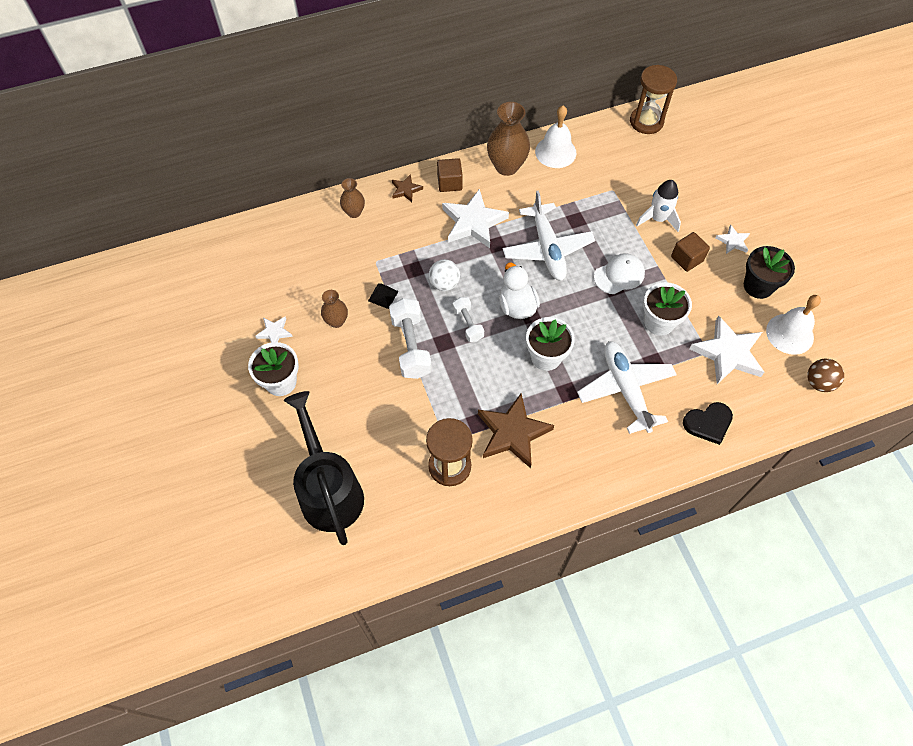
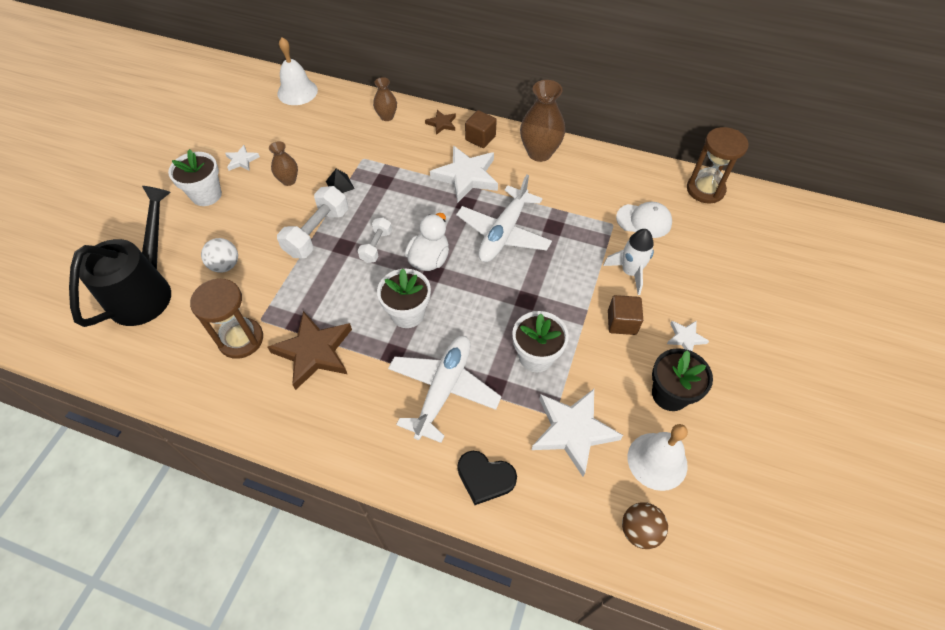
camera: 40 degrees right, 5 degrees down
white ball [429,259,460,291] -> white ball moved to [201,238,238,273]
white bell [535,106,576,168] -> white bell moved to [277,37,318,105]
white cap [594,253,645,294] -> white cap moved to [616,202,672,238]

